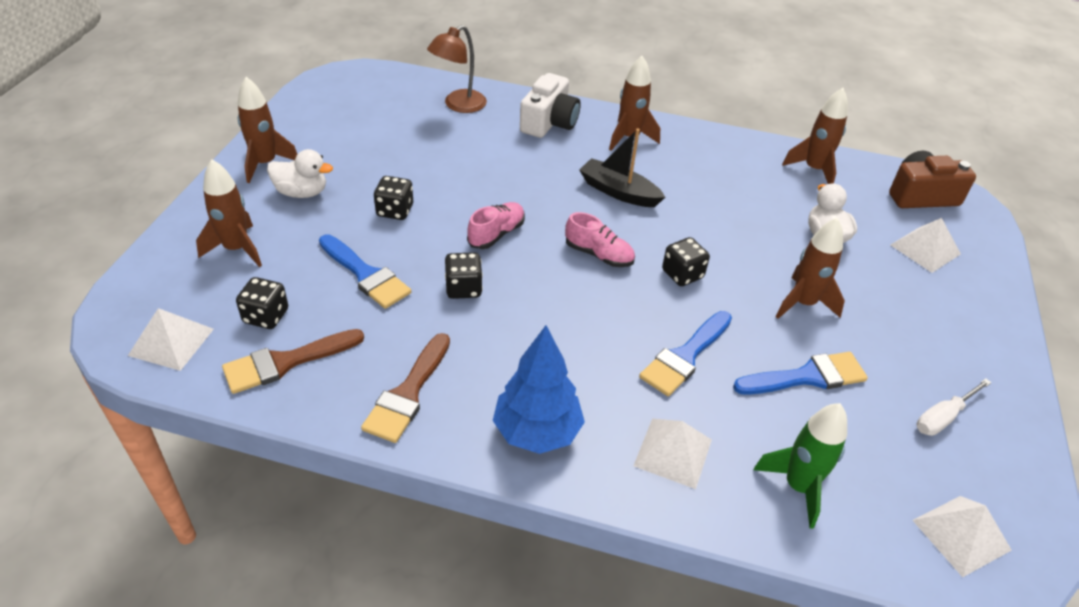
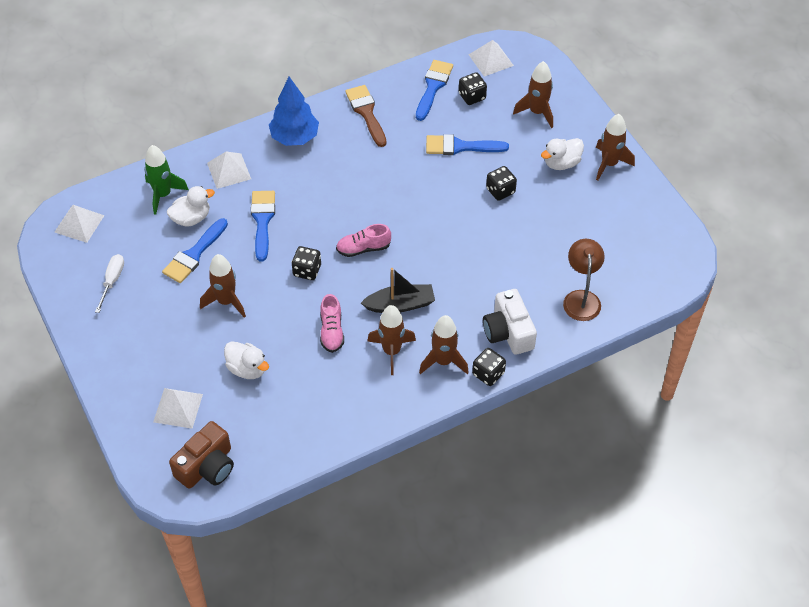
camera: 140 degrees right, 10 degrees up
brown brush [222,329,364,394] -> blue brush [416,60,453,121]
black dice [445,252,483,299] -> black dice moved to [472,348,506,386]
pink shoe [467,202,525,249] -> pink shoe moved to [320,294,344,353]
brown rocket [782,88,848,184] -> brown rocket moved to [367,305,416,375]
none -> white duck [167,186,215,227]

